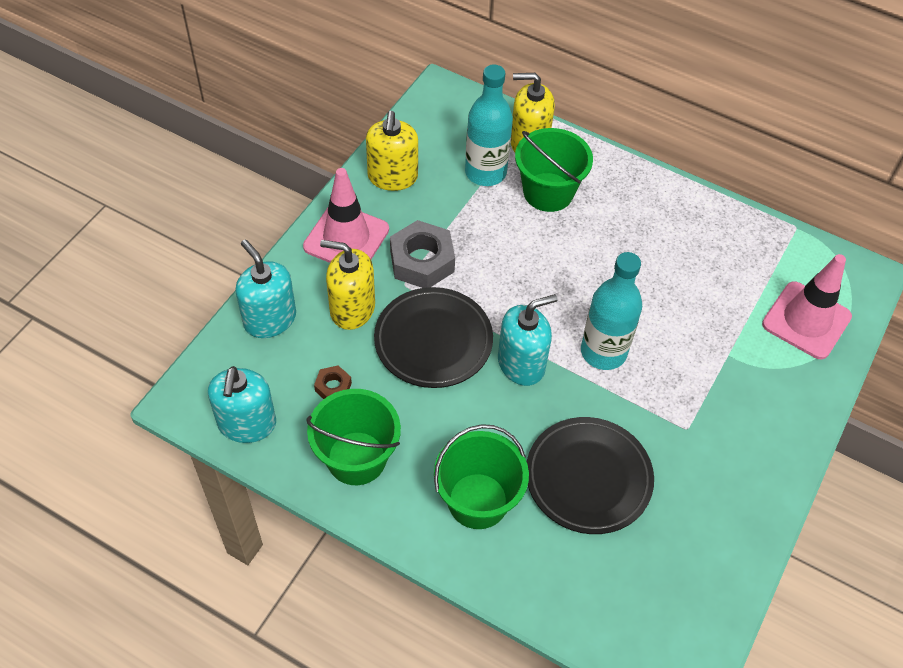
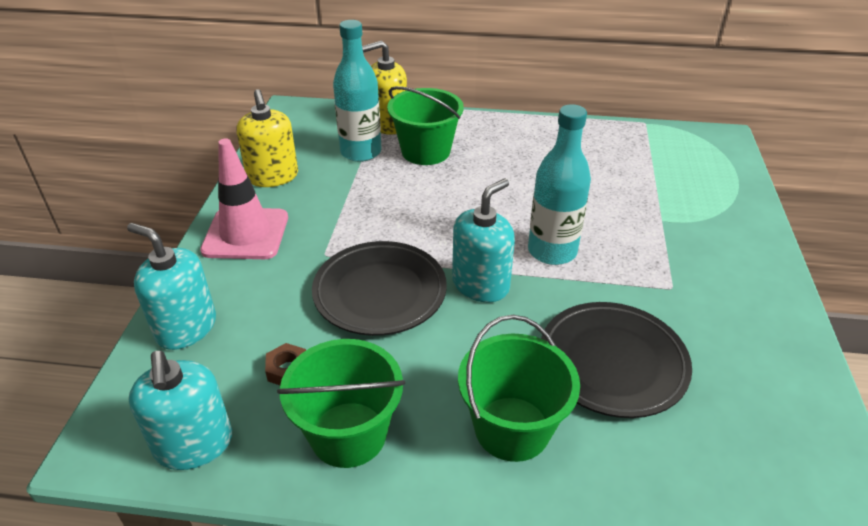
camera: 20 degrees left, 15 degrees down
yellow soap dispenser [320,240,375,330] -> none
grey nut [390,220,455,288] -> none
pink traffic cone [762,254,852,359] -> none

